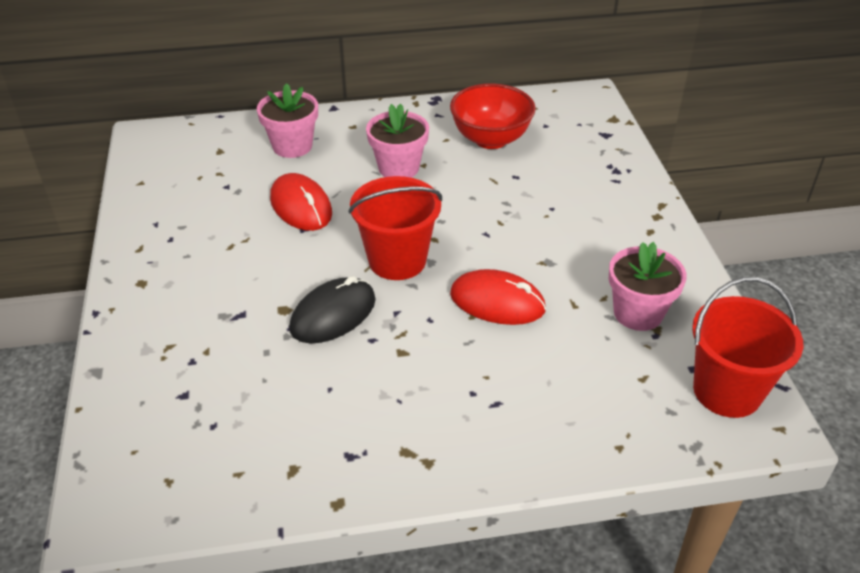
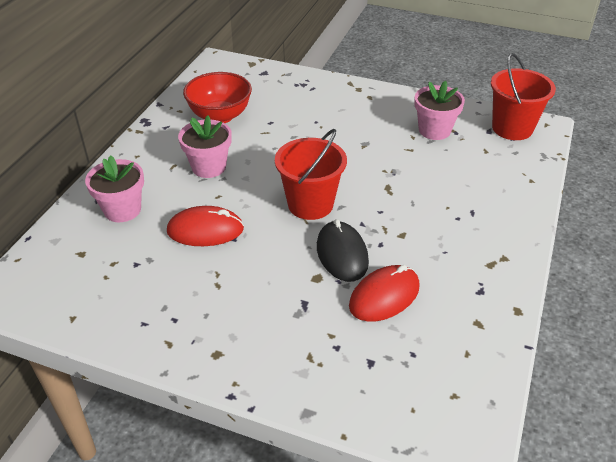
camera: 60 degrees left, 0 degrees up
red mouse [450,269,546,325] -> red mouse moved to [349,265,420,322]

